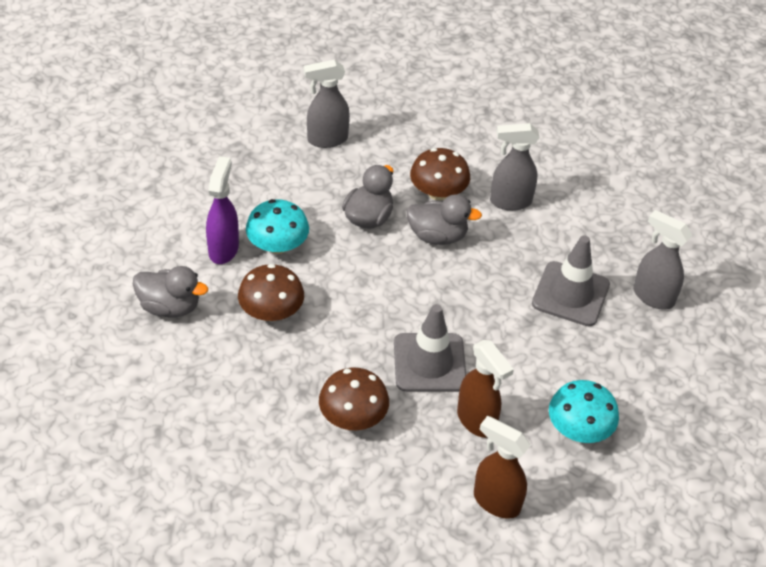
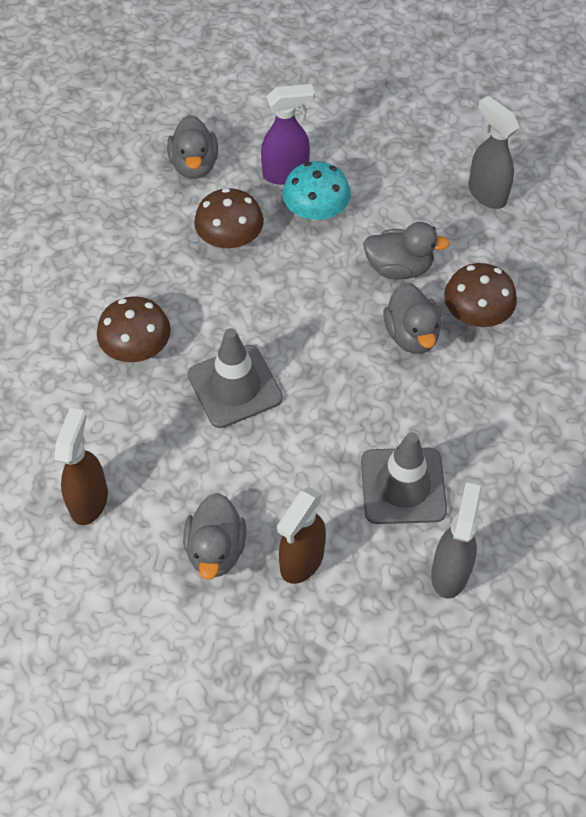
camera: 70 degrees right, 10 degrees up
brown spray bottle [457,340,514,438] -> brown spray bottle moved to [277,487,326,584]
grey spray bottle [490,123,539,211] -> none
turquoise mushroom [549,380,619,443] -> grey duck [183,493,246,580]

